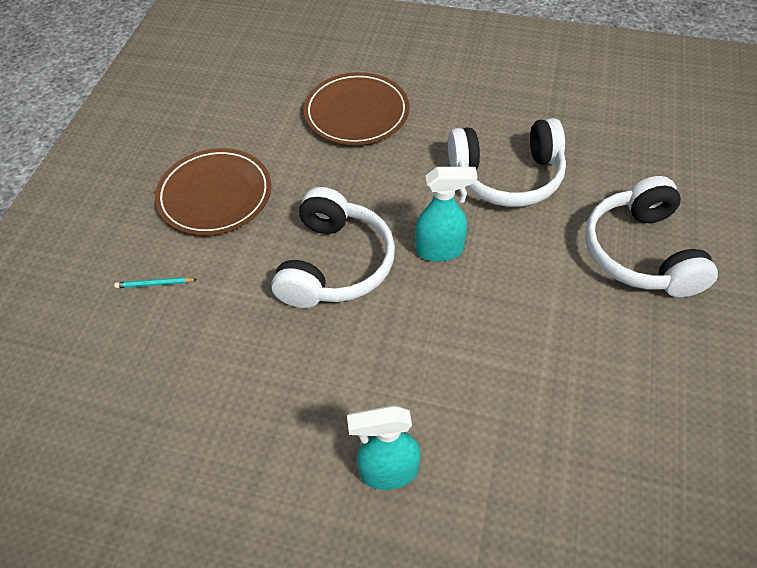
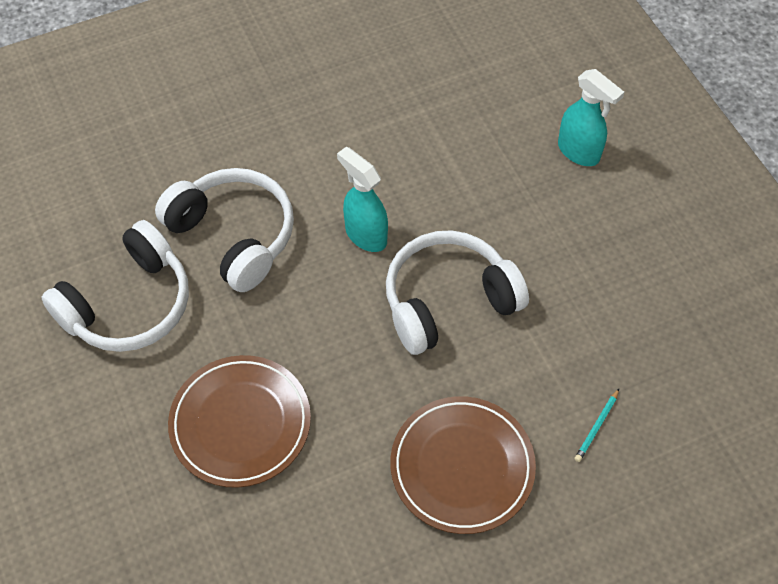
camera: 130 degrees left, 5 degrees up
turquoise pencil [114,277,197,288] -> turquoise pencil turned 75 degrees clockwise [574,389,619,462]
white headphones [585,176,718,298] -> white headphones moved to [41,220,189,352]

